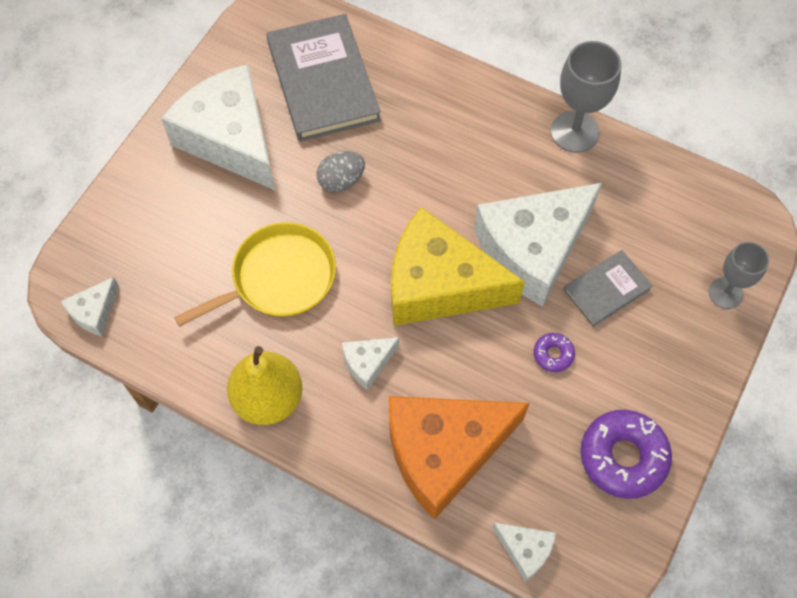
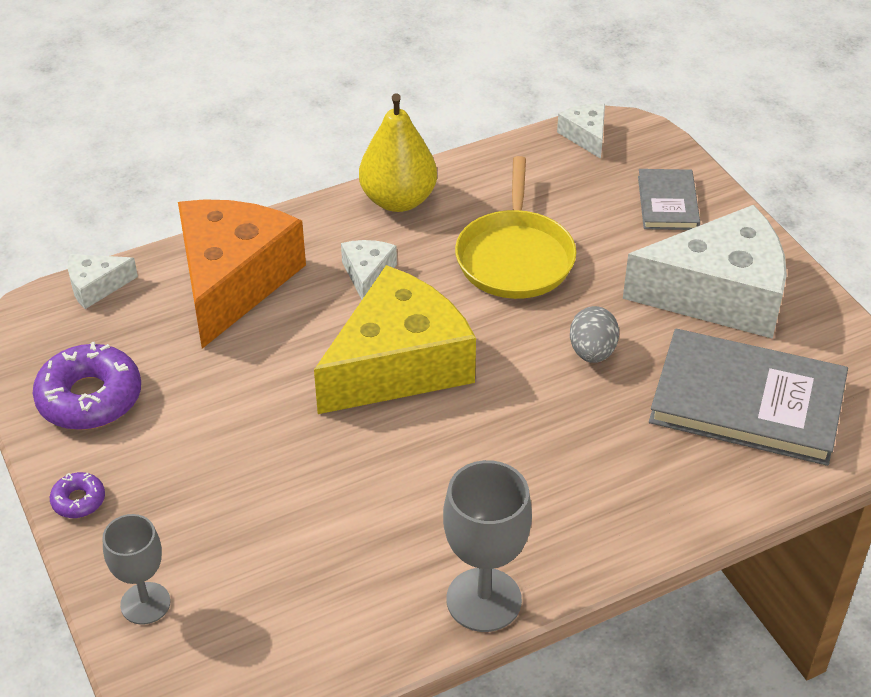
camera: 125 degrees right, 20 degrees down
white cheese [474,183,602,307] -> none
purple donut [534,333,575,372] -> purple donut moved to [50,472,105,518]
grey book [564,250,652,327] -> grey book moved to [638,169,700,230]

